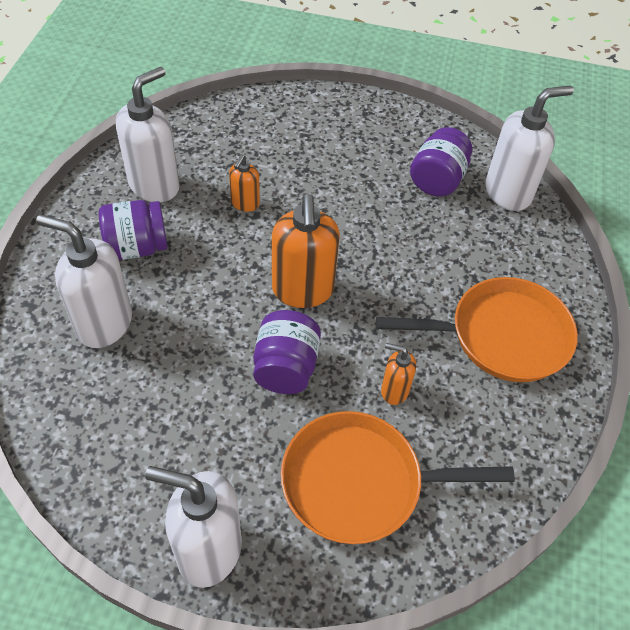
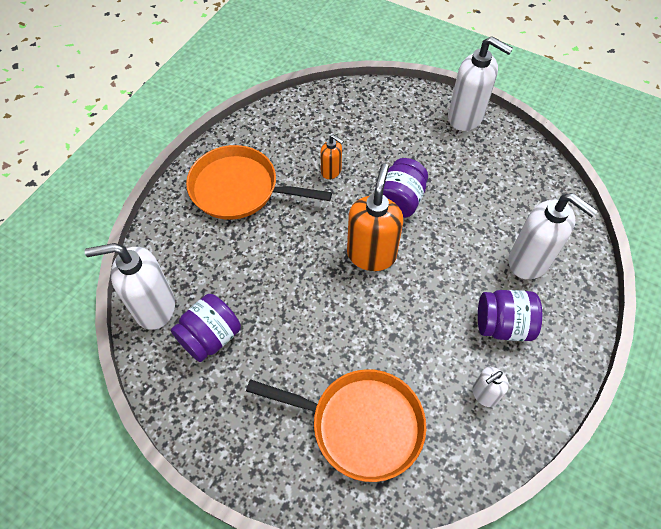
camera: 160 degrees left, 5 degrees up
white soap dispenser [116,67,180,202] -> white soap dispenser [473,367,509,407], size x0.52
orange soap dispenser [229,155,260,212] -> none
orange pan [281,411,515,544] -> orange pan moved to [246,369,426,482]

